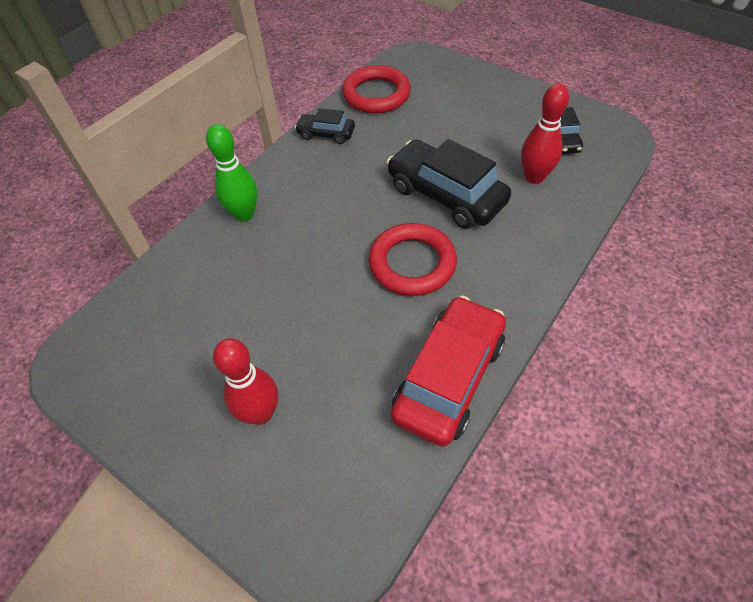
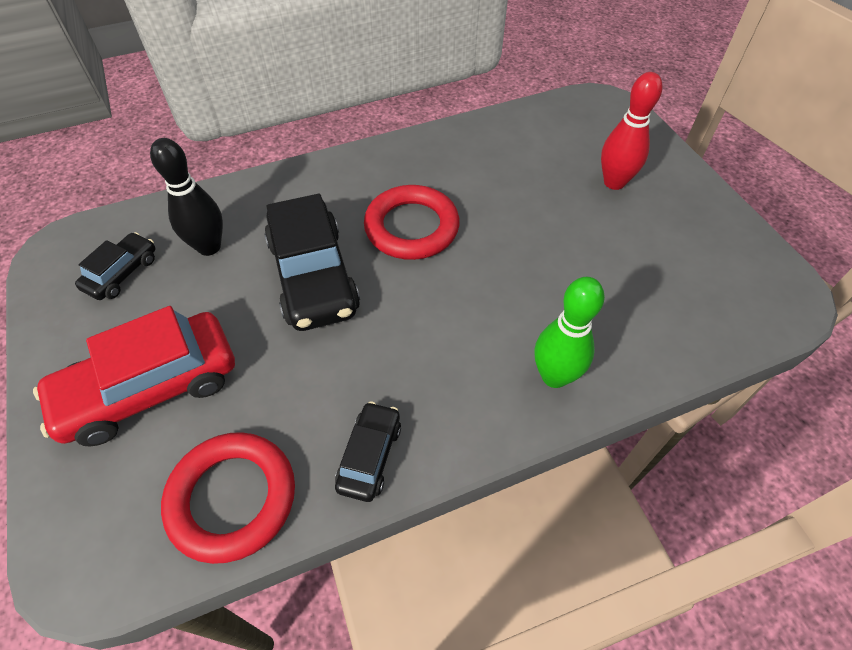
camera: 150 degrees left, 0 degrees up
black car [295,108,355,144] -> black car turned 120 degrees counterclockwise [335,401,401,502]
red car [391,296,506,447] -> red car moved to [33,306,235,447]
red bowling pin [521,84,569,184] -> black bowling pin [150,138,223,256]

